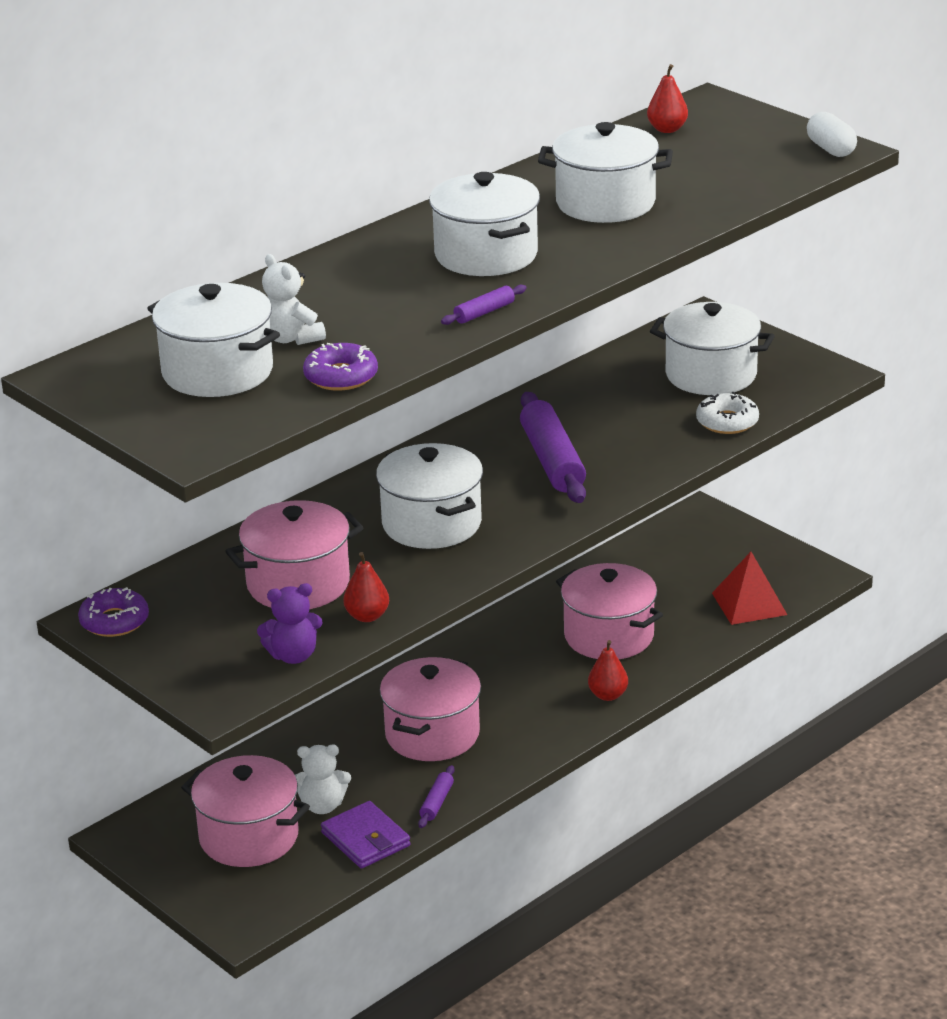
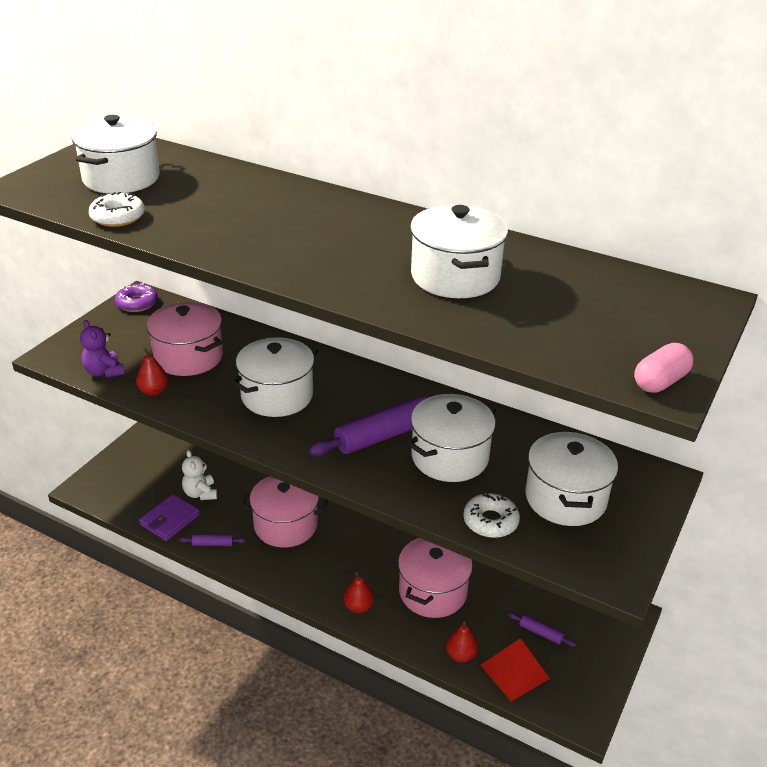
camera: 70 degrees right, 5 degrees up
pink pot [181,755,310,867] -> none
white teddy bear [262,254,326,345] -> none
purple donut [303,343,378,391] -> white donut [89,192,145,227]
white pot [429,172,540,276] -> white pot moved to [407,394,496,482]
purple rolling pin [441,285,527,325] -> purple rolling pin moved to [508,613,576,647]
red pear [647,64,688,133] -> red pear moved to [446,622,478,663]
white capsule [807,112,857,157] -> pink capsule [634,343,694,393]

